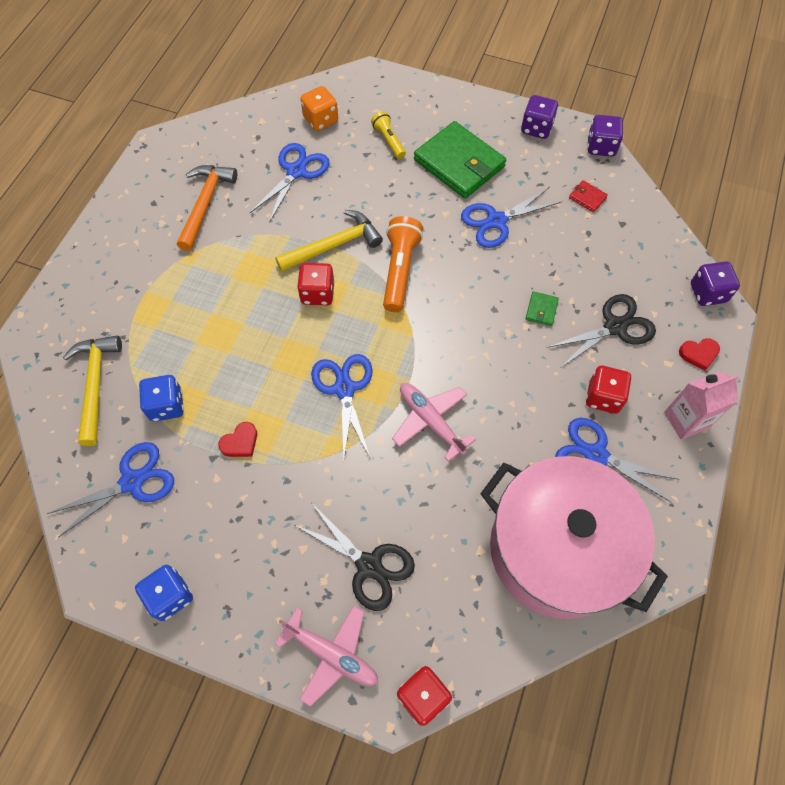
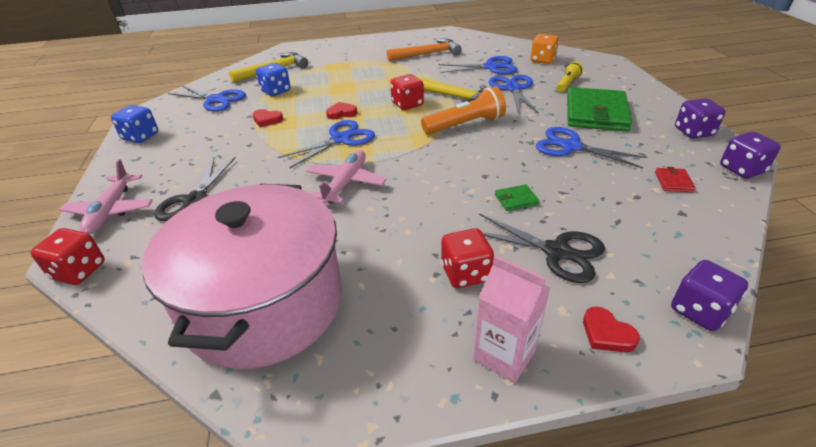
camera: 60 degrees right, 25 degrees down
blue scissors [555,418,680,502] -> blue scissors moved to [489,75,539,114]
none -> red heart [326,102,357,119]

